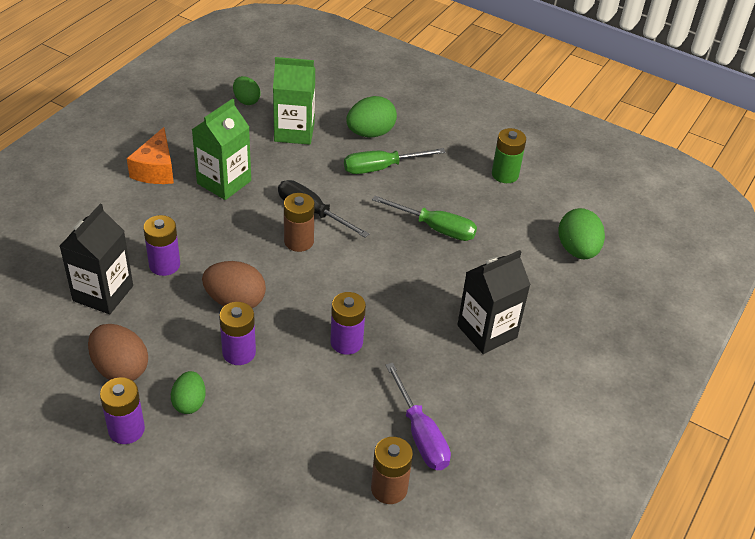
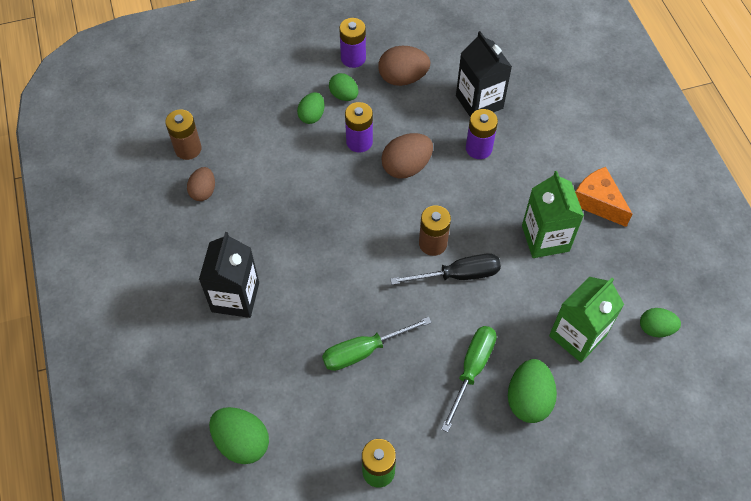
camera: 135 degrees right, 15 degrees up
purple battery [330,292,366,355] -> none
purple screwdriver [386,363,451,470] -> brown egg [187,167,215,201]
none -> green egg [297,92,325,124]

